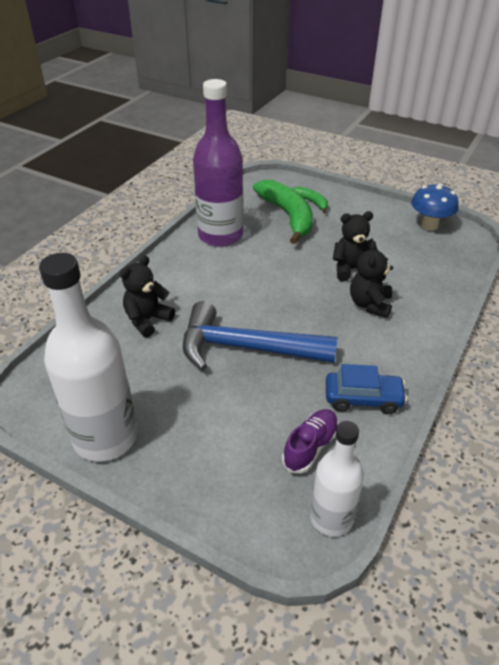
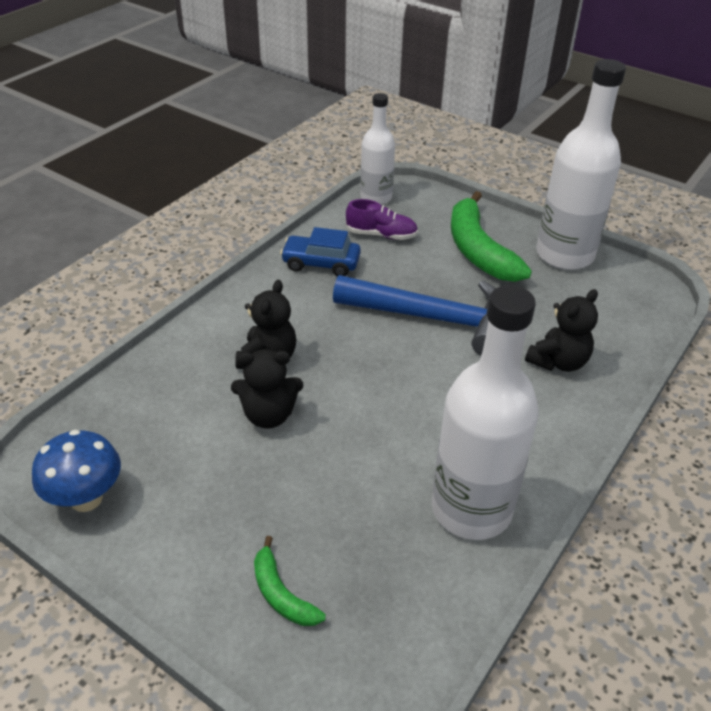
camera: 175 degrees left, 0 degrees up
purple bottle [193,79,244,247] -> white bottle [432,285,539,540]
green banana [253,180,313,244] -> green banana moved to [451,191,532,282]
purple shoe [282,409,339,474] -> purple shoe turned 120 degrees counterclockwise [346,199,418,240]

